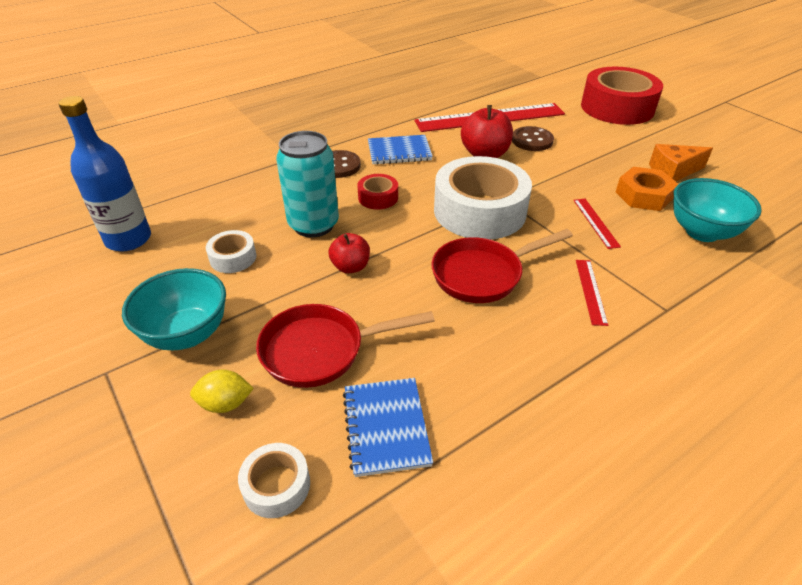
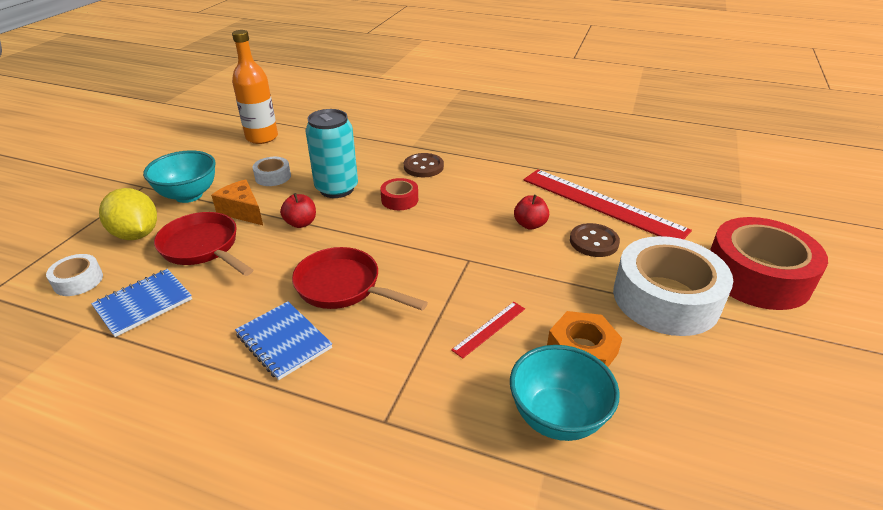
camera: 55 degrees right, 5 degrees down
blue bottle [58,96,151,252] -> orange bottle [232,30,278,144]
yellow lemon [190,369,254,413] -> yellow lemon [99,188,157,240], size x1.73
blue notebook [368,135,433,165] -> blue notebook moved to [235,301,332,380]
white tape [434,156,532,240] -> white tape moved to [613,236,733,336]
red apple [461,105,513,158] -> red apple [514,195,549,230], size x0.62
red ruler [576,260,608,326] -> none
orange cheese [649,144,713,182] -> orange cheese moved to [211,179,263,225]

